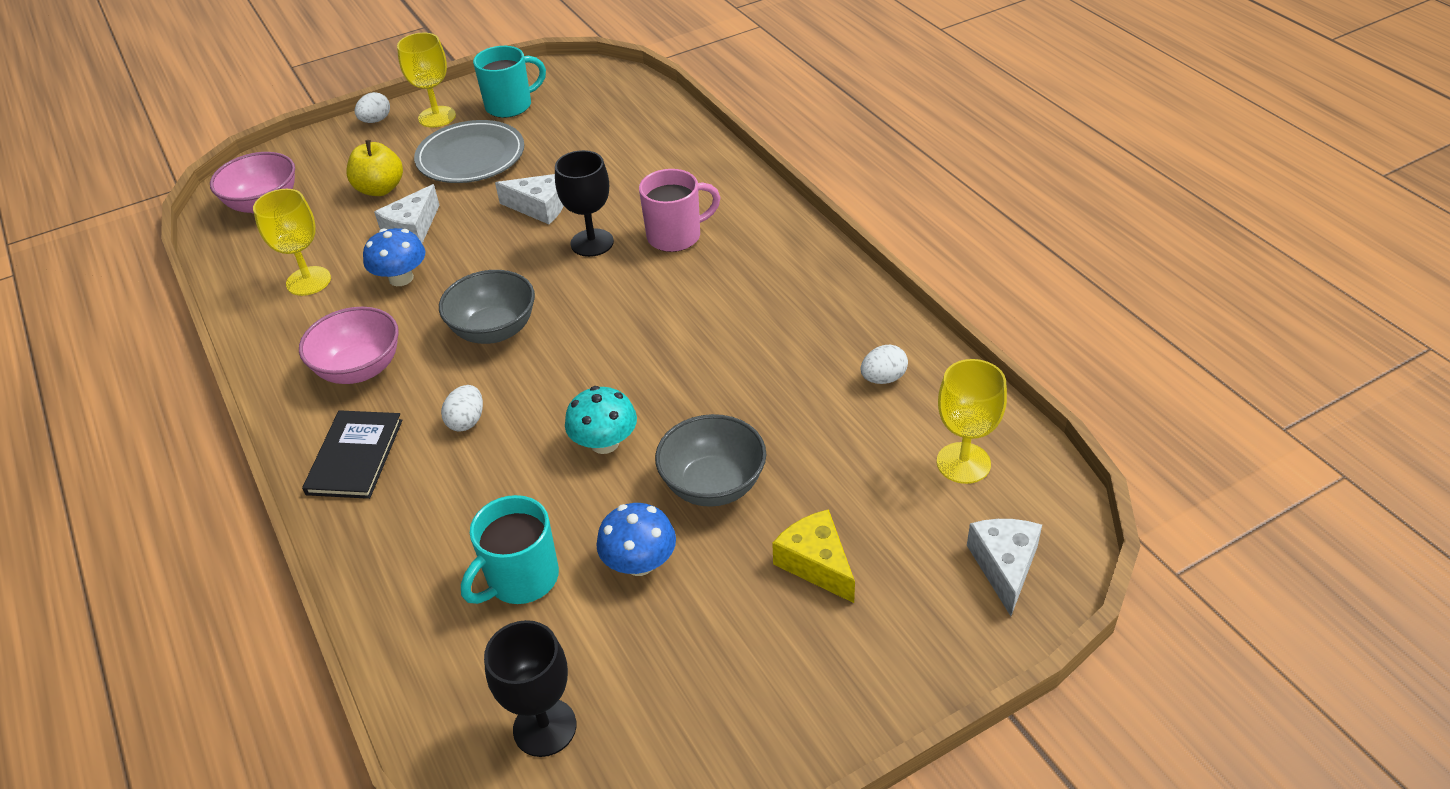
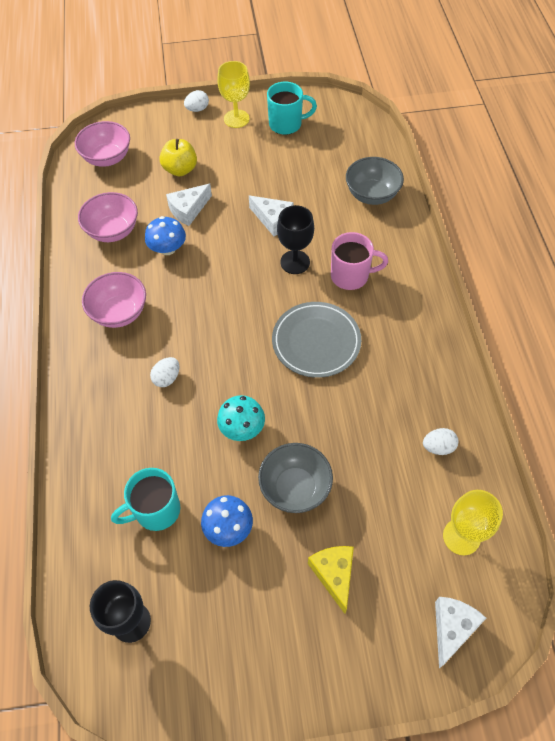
camera: 20 degrees right, 15 degrees up
yellow goblet [253,189,331,296] -> pink bowl [78,192,138,242]
black book [302,410,402,499] -> none
grey plate [414,120,524,183] -> grey plate moved to [272,302,361,378]
grey bowl [439,270,535,344] -> grey bowl moved to [346,157,404,205]

